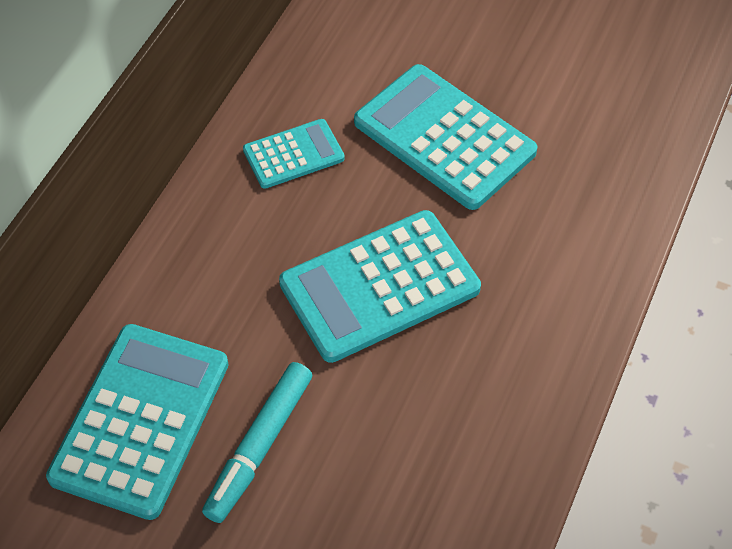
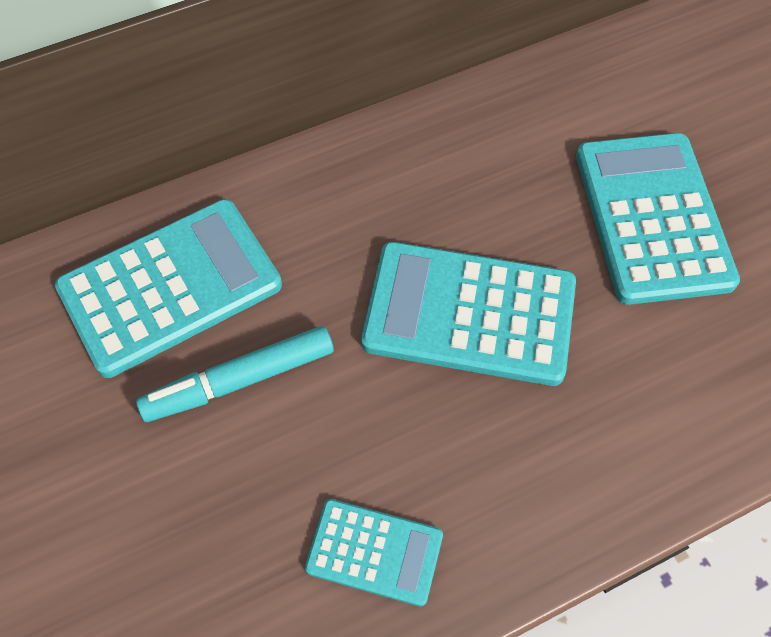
camera: 40 degrees right, 5 degrees up
turquoise calculator [243,119,345,189] -> turquoise calculator moved to [305,499,443,606]

